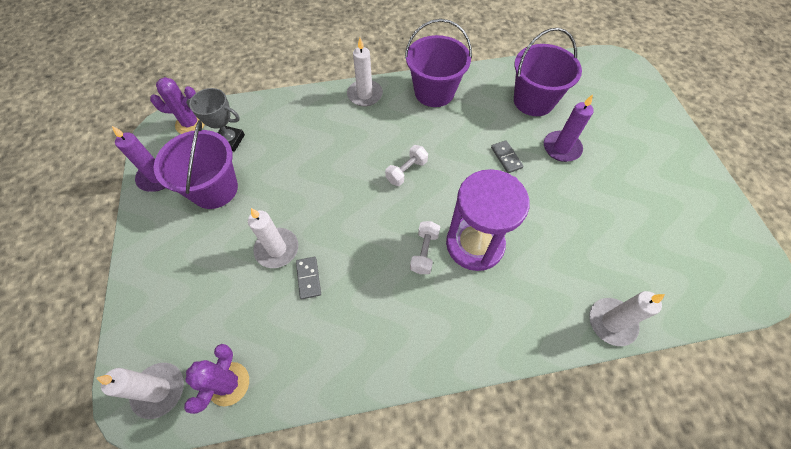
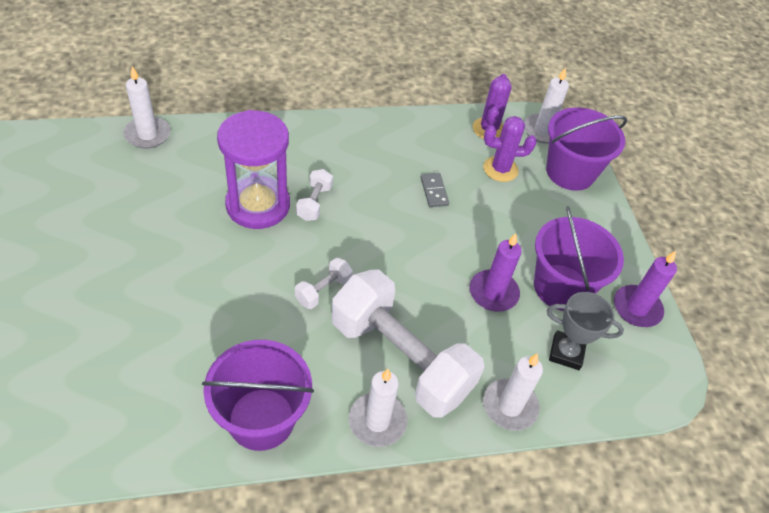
camera: 175 degrees right, 10 degrees down
purple cactus [150,77,205,134] -> purple cactus moved to [483,116,537,182]
white candle [248,208,298,268] -> white candle moved to [483,353,543,431]
grey domino [491,140,524,173] -> none
purple bucket [514,28,582,116] -> purple bucket moved to [546,107,627,191]
purple candle [544,94,594,162] -> purple candle moved to [470,233,522,311]
none -> white dumbbell [331,270,484,418]

